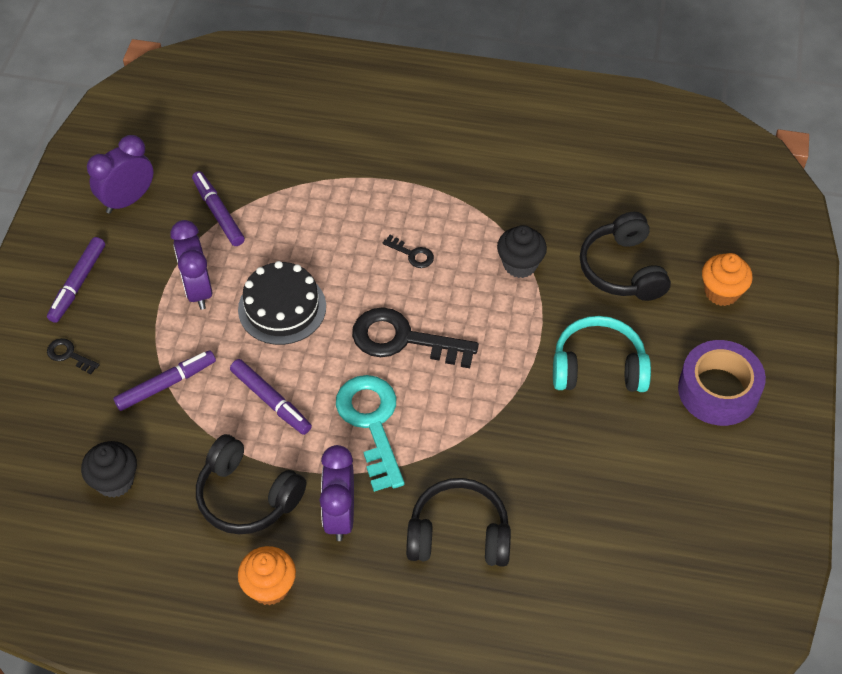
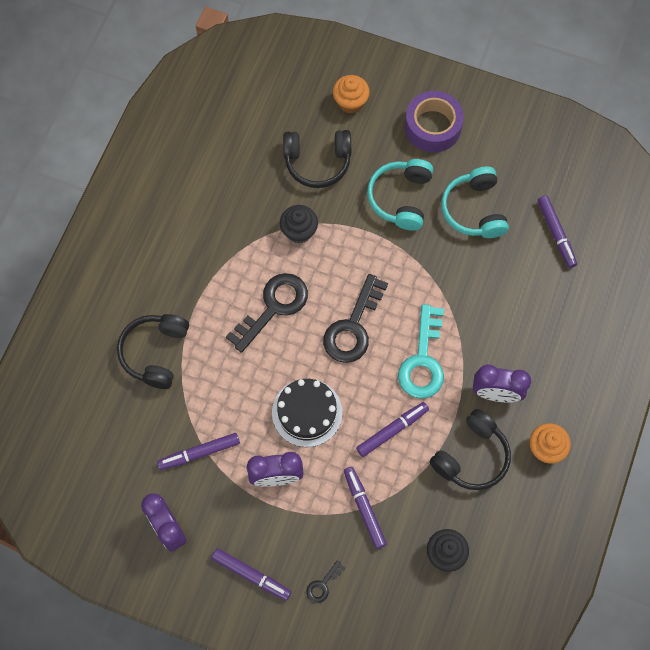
camera: 80 degrees left, 15 degrees up
turquoise key [336,375,404,492] -> turquoise key turned 75 degrees counterclockwise [398,304,444,399]
black key [383,235,434,268] -> black key [226,273,308,353], size x2.19
black headphones [406,478,511,567] -> black headphones moved to [117,314,189,389]
none -> turquoise headphones [441,166,509,238]
none -> purple marker [538,195,577,268]

